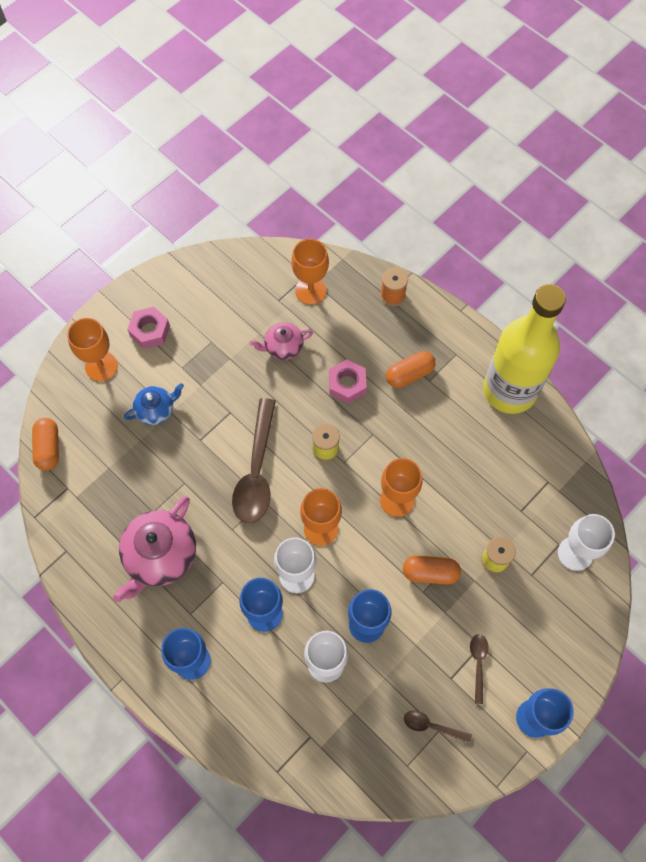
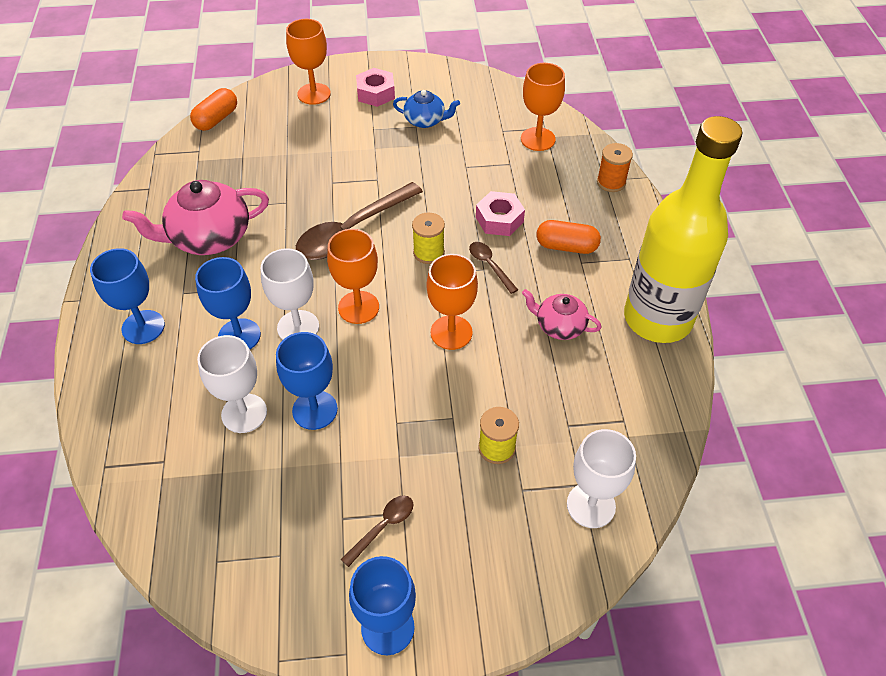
camera: 40 degrees right, 15 degrees down
blue teapot [124,383,184,425] -> blue teapot moved to [393,90,460,128]
pink teapot [249,322,313,360] -> pink teapot moved to [522,289,602,340]
orange capsule [403,556,461,584] -> none
brown spoon [404,711,472,743] -> brown spoon moved to [469,242,518,294]

